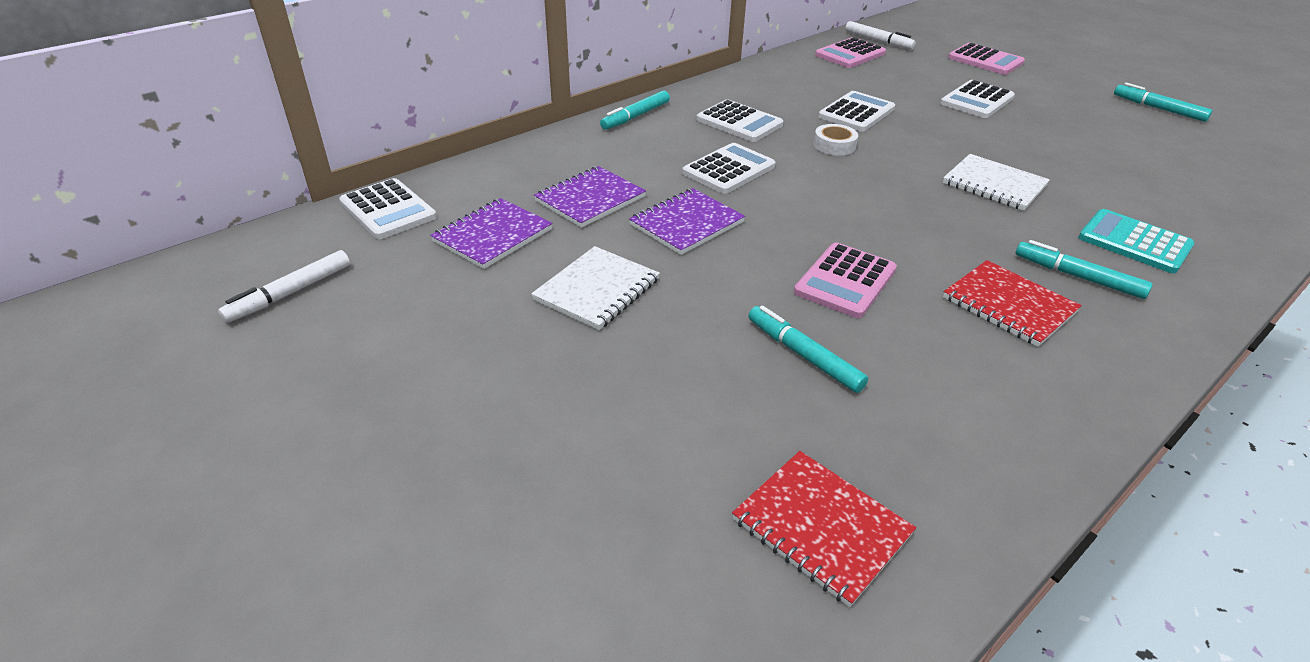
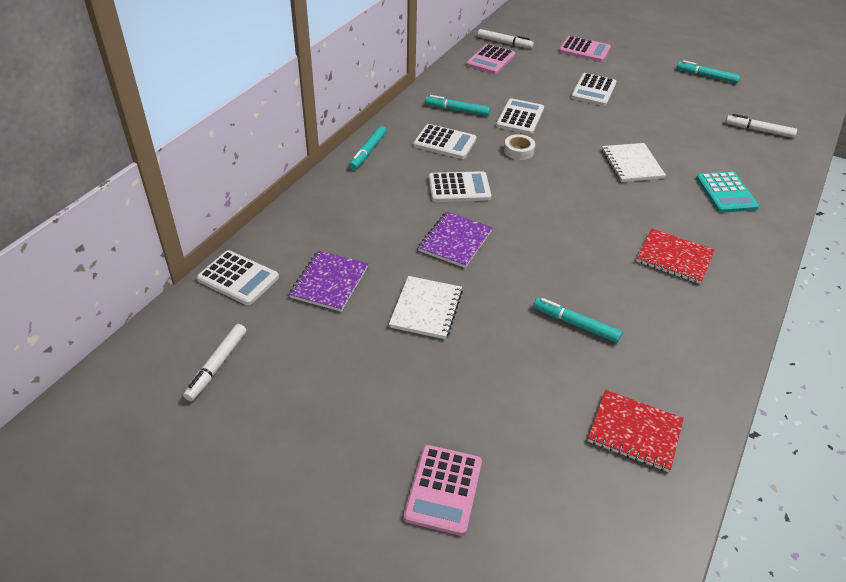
camera: 20 degrees left, 5 degrees up
purple notebook [534,166,646,228] -> none
white calculator [682,143,775,194] -> white calculator turned 60 degrees clockwise [429,171,491,202]
pink calculator [794,243,897,318] -> pink calculator moved to [404,445,482,536]
white notebook [943,154,1050,211] -> white notebook turned 60 degrees clockwise [602,143,666,182]
turquoise marker [1015,240,1153,299] -> turquoise marker moved to [425,95,490,116]
turquoise calculator [1078,209,1195,273] -> turquoise calculator turned 120 degrees counterclockwise [696,171,759,213]
none -> white marker [725,114,797,138]

